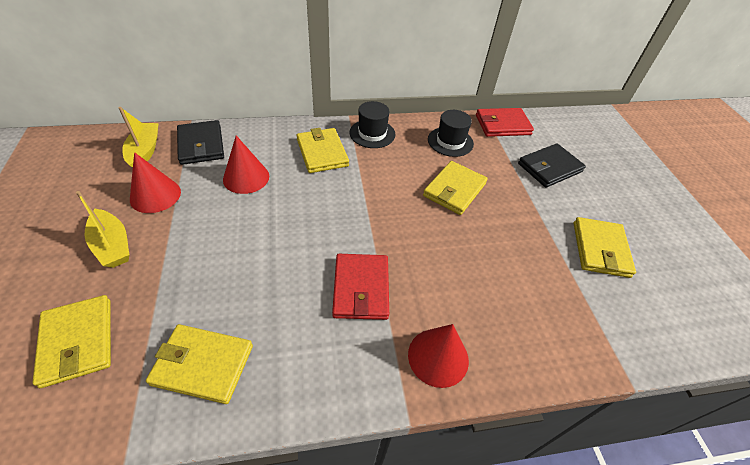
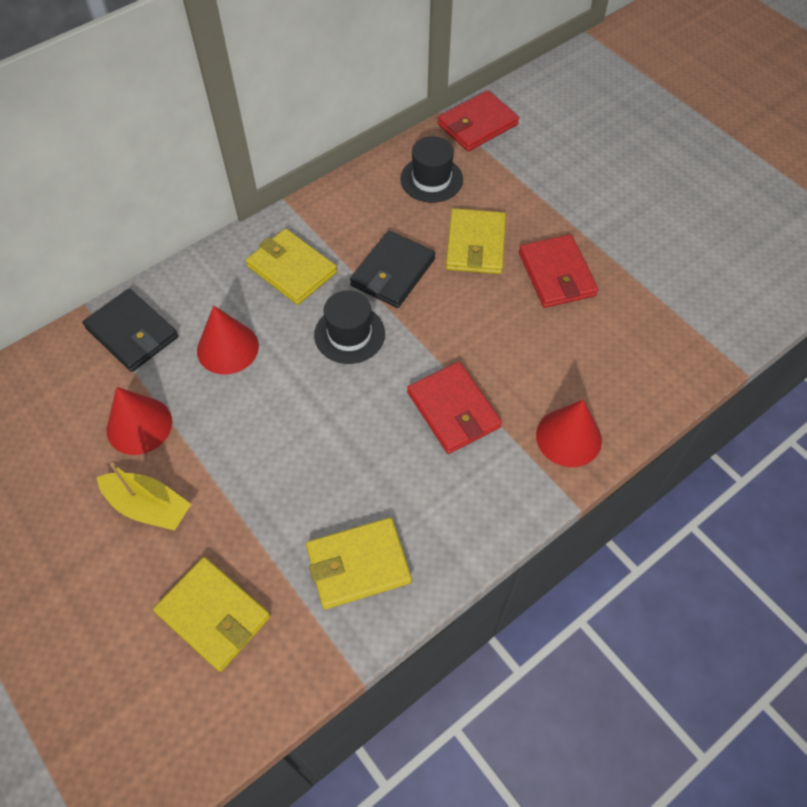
camera: 25 degrees left, 10 degrees up
yellow boat [118,107,159,168] -> none
black hat [349,101,395,148] -> black hat moved to [314,291,385,364]
black wallet [518,143,586,188] -> black wallet moved to [350,231,435,308]
yellow wallet [573,217,636,278] -> none
none -> red wallet [519,234,598,308]

